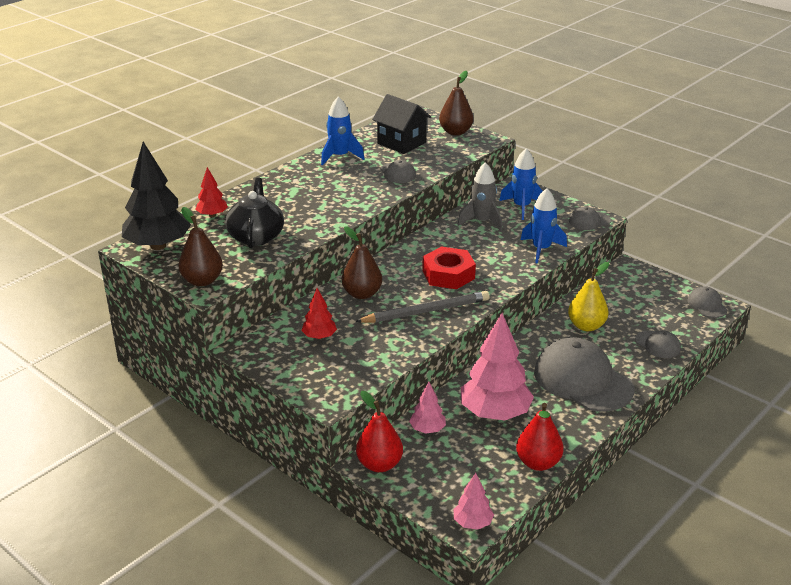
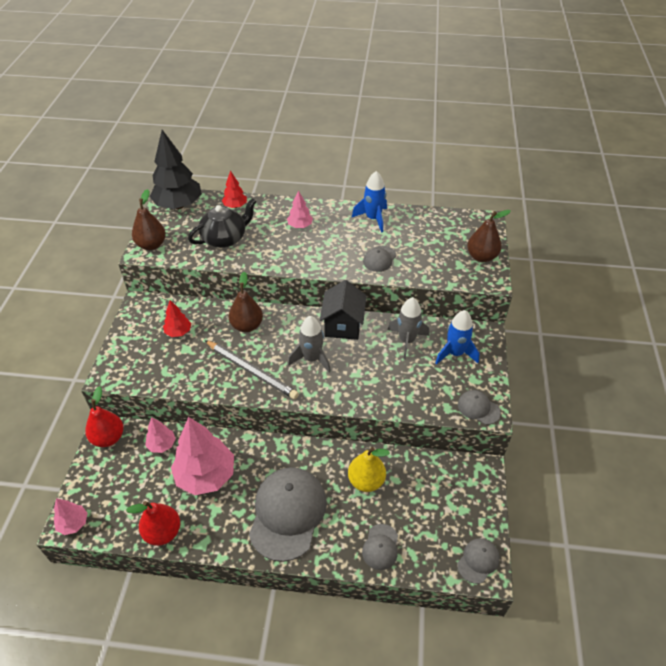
camera: 55 degrees right, 15 degrees up
black house [372,94,431,154] -> black house moved to [320,280,367,340]
red nut [422,247,476,289] -> grey rocket [288,316,331,373]
blue rocket [521,188,567,264] -> none
none -> pink tree [287,190,313,228]

